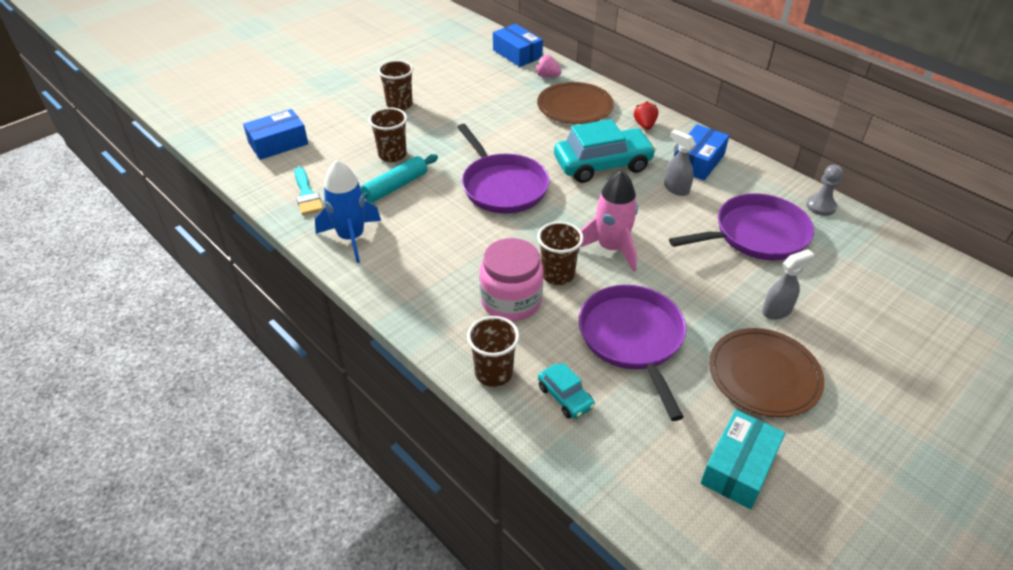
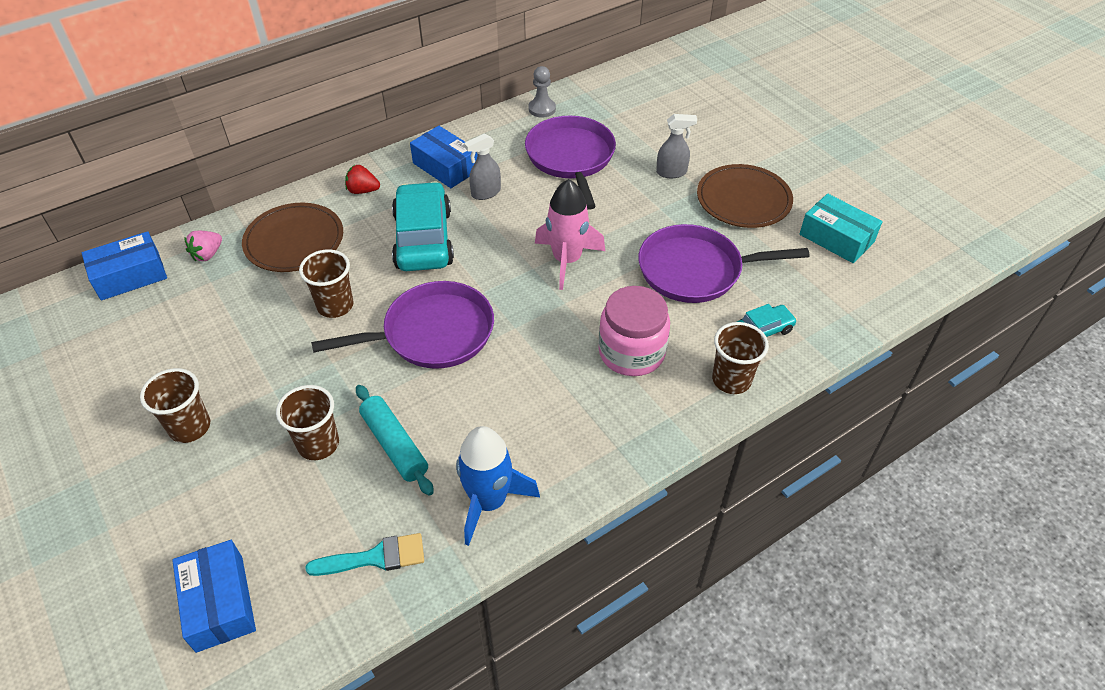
camera: 80 degrees left, 5 degrees up
brown cup [537,222,584,285] -> brown cup moved to [299,249,354,318]
grey spray bottle [762,249,814,320] -> grey spray bottle turned 105 degrees clockwise [656,114,697,178]

